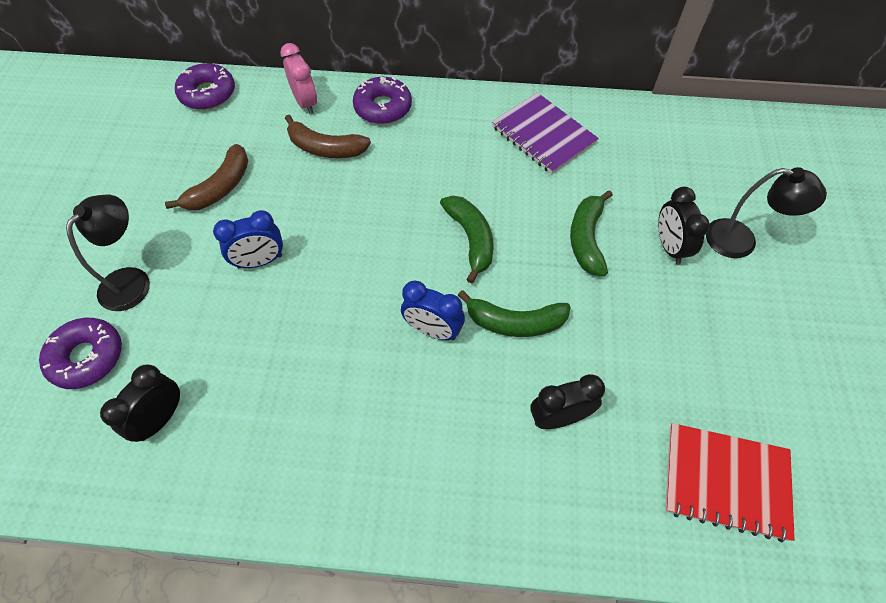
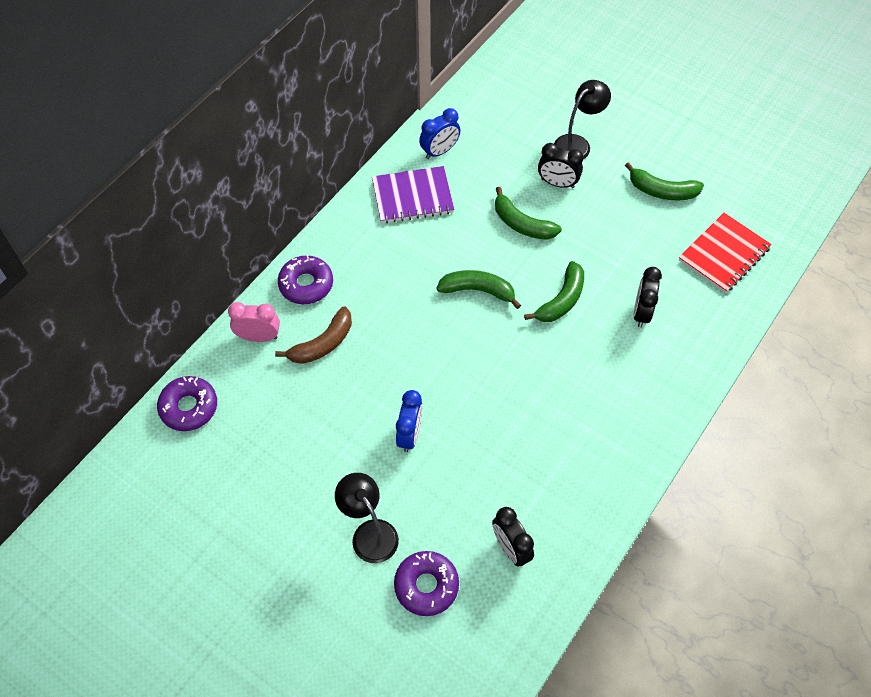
camera: 60 degrees left, 0 degrees up
brown banana [165,144,248,210] -> none
blue clock [401,280,465,340] -> blue clock moved to [419,108,461,159]
none -> green banana [625,162,704,200]

